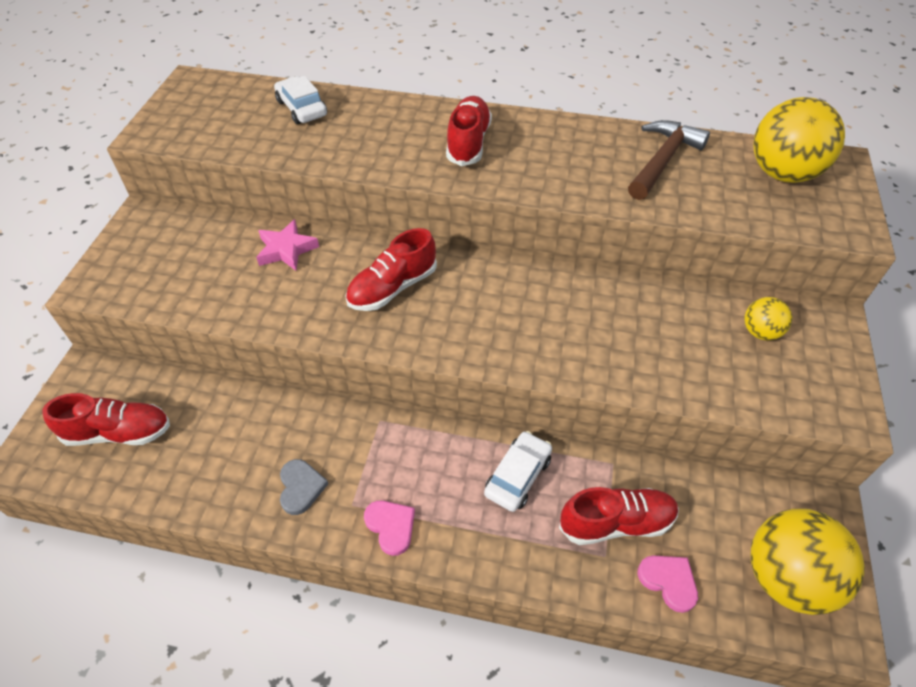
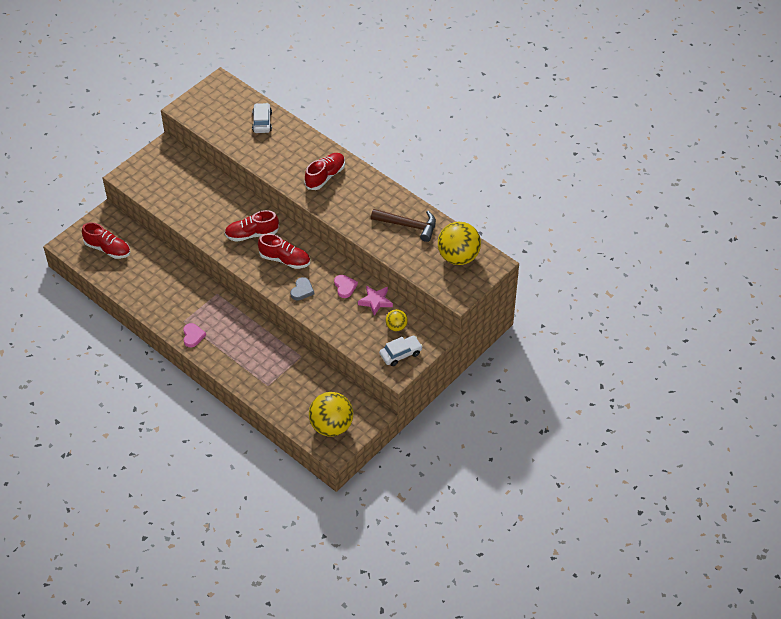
camera: 30 degrees right, 0 degrees up
pink star [256,219,319,271] -> pink star moved to [358,286,393,316]
grey heart [280,459,328,515] -> grey heart moved to [290,277,314,301]
white car [484,431,552,512] -> white car moved to [379,336,423,366]
red shoe [559,487,679,545] -> red shoe moved to [258,234,310,269]
brown hammer [628,120,710,200] -> brown hammer turned 45 degrees clockwise [371,209,436,242]
pink heart [637,555,698,613] -> pink heart moved to [334,275,358,298]

